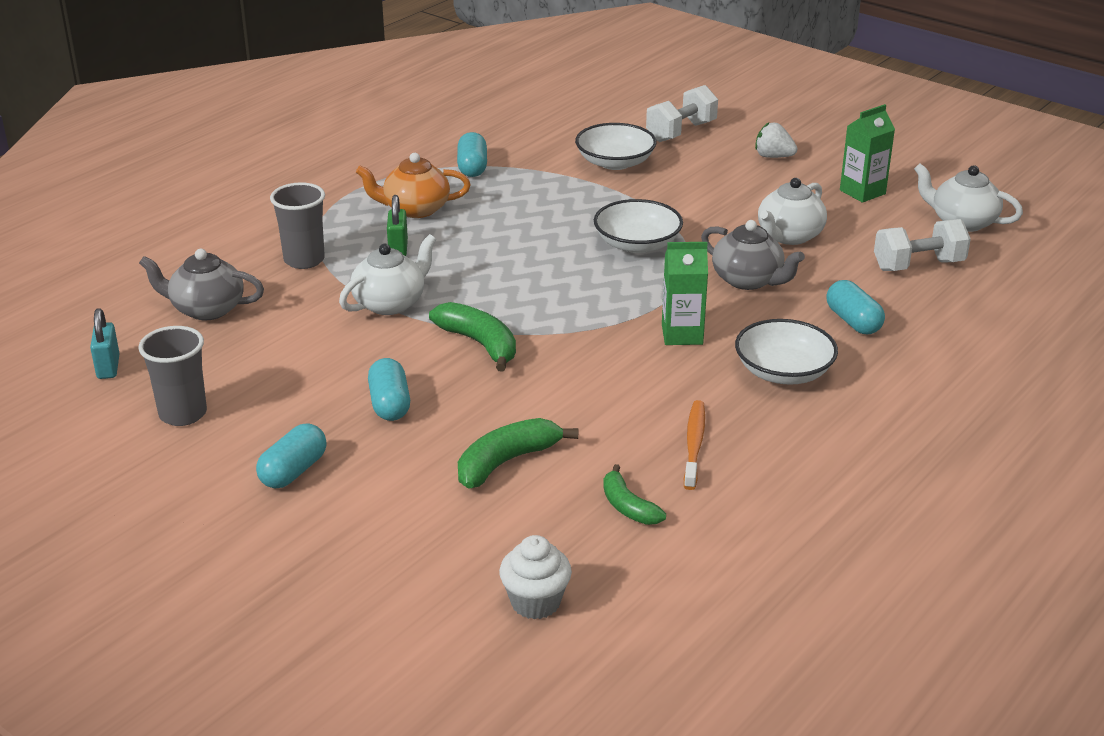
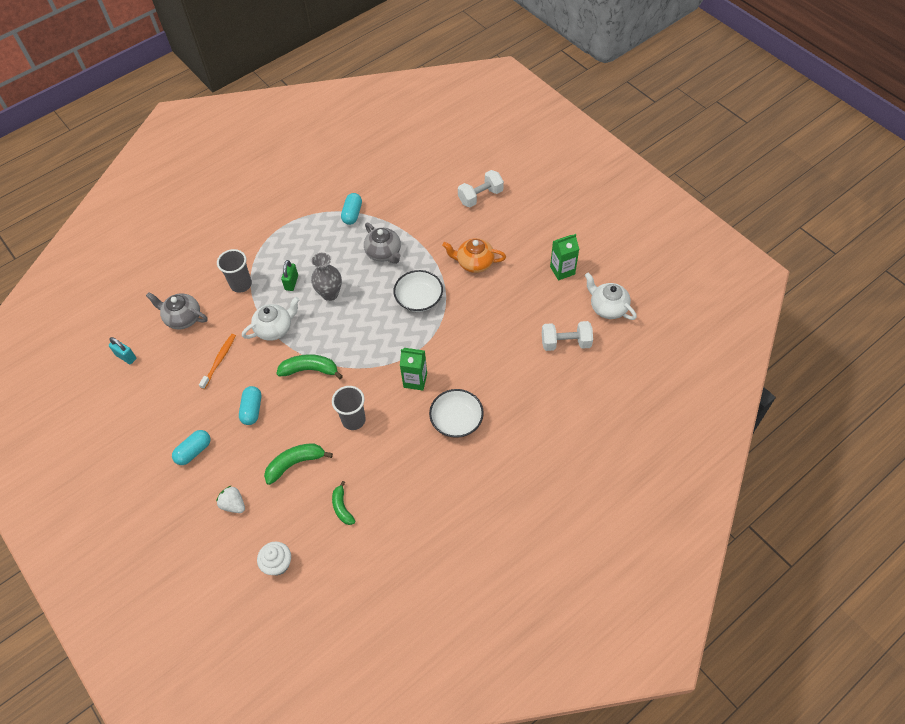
camera: 15 degrees right, 25 degrees up
turquoise padlock [90,308,120,379] -> turquoise padlock turned 60 degrees counterclockwise [109,337,136,364]
grey cup [138,326,207,426] -> grey cup moved to [332,386,366,430]
orange teapot [356,153,471,218] -> orange teapot moved to [442,238,506,273]
green banana [429,302,516,371] -> green banana turned 60 degrees counterclockwise [276,354,343,379]
white bowl [575,123,657,170] -> none
orange toothbrush [684,400,705,490] -> orange toothbrush moved to [199,334,236,389]
grey teapot [701,220,805,290] -> grey teapot moved to [364,223,401,264]
white strawberry [755,123,797,158] -> white strawberry moved to [216,485,245,513]
white teapot [758,178,827,245] -> none
turquoise capsule [826,280,885,334] -> none
none -> grey vase [311,253,342,301]

